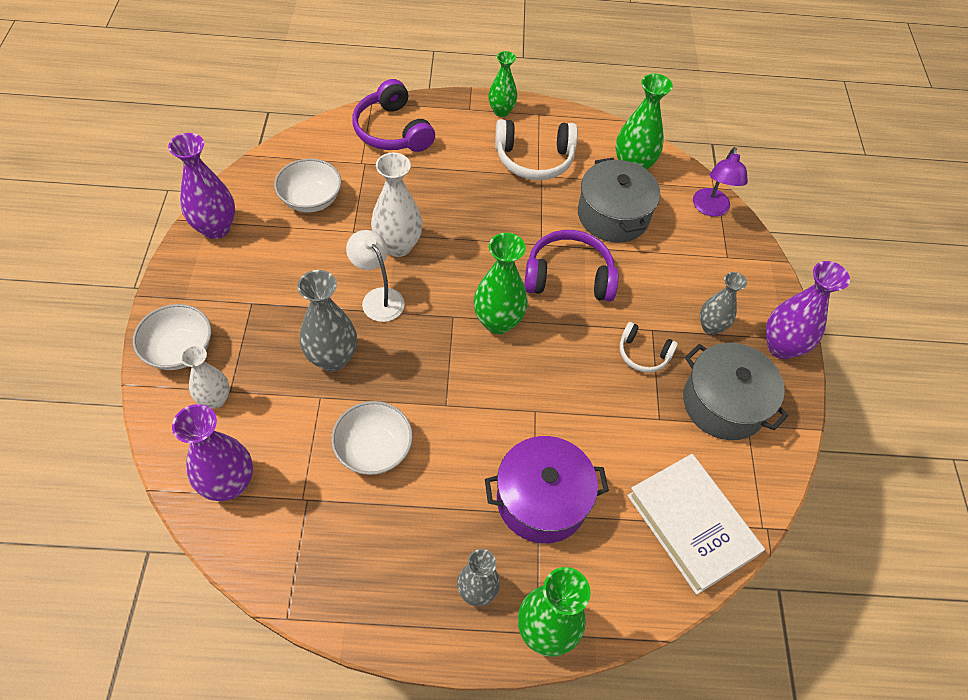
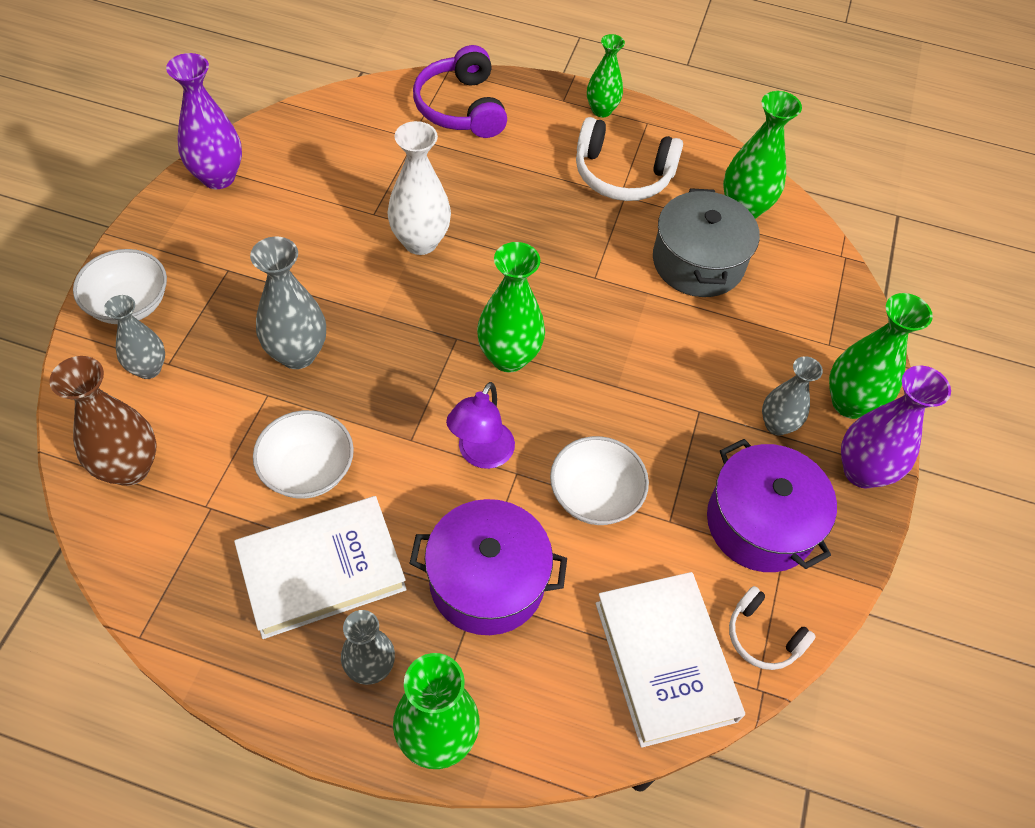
camera: 15 degrees right, 0 degrees up
purple vase [172,404,253,501] -> brown vase [49,356,157,486]
white vase [181,345,230,409] -> grey vase [104,295,165,379]
white bowl [274,158,342,213] -> white bowl moved to [550,436,649,525]
white lamp [346,230,405,322] -> none
purple headphones [524,230,619,301] -> none
white headphones [620,322,678,373] -> white headphones moved to [729,586,816,670]
grey pot [683,343,789,440] -> purple pot [707,439,837,572]
purple lamp [693,147,748,217] -> purple lamp moved to [446,382,515,469]
none -> white book [234,496,407,639]
none -> green vase [829,293,933,419]

